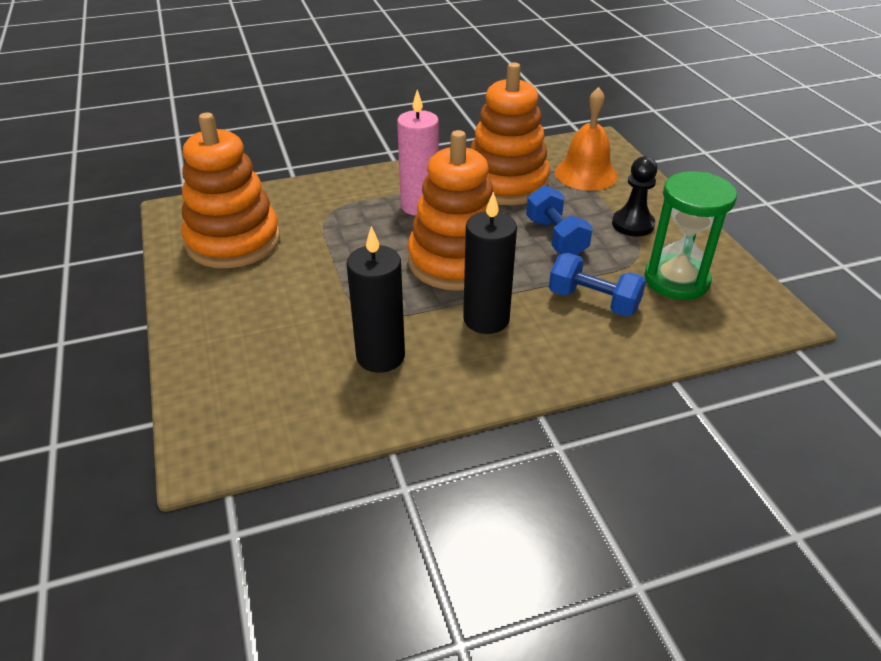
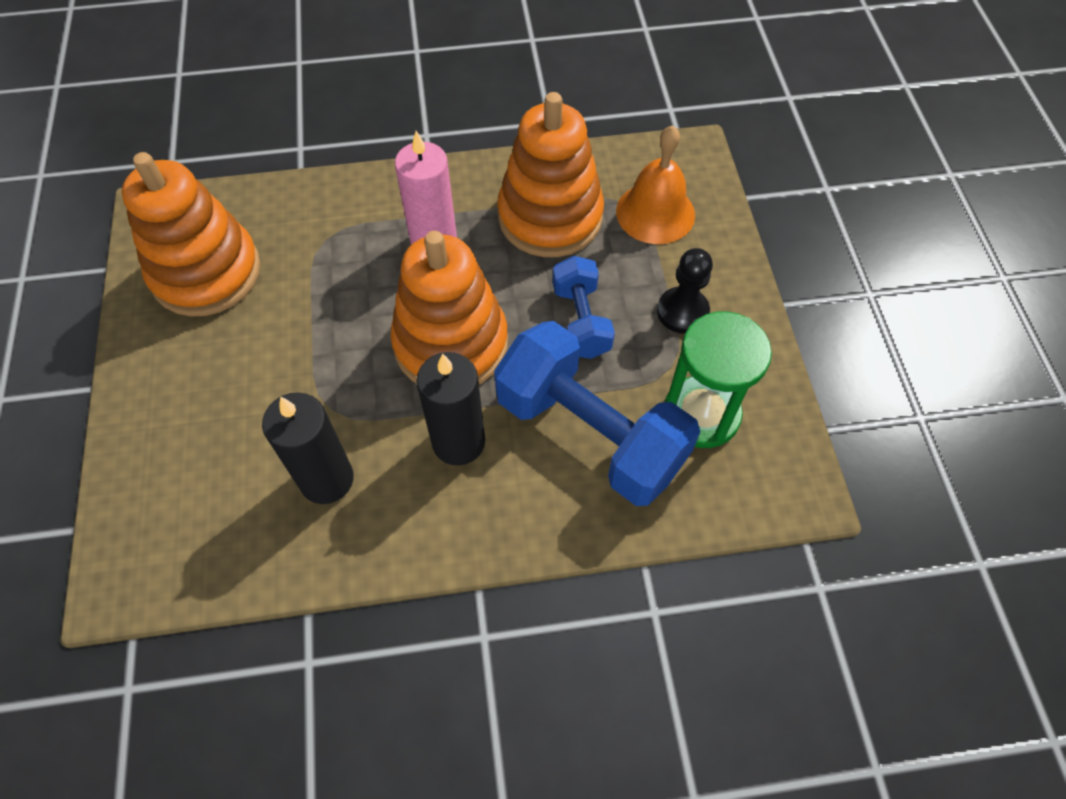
camera: 10 degrees right, 20 degrees up
blue dumbbell [549,253,646,317] -> blue dumbbell [494,321,700,506], size x1.84

